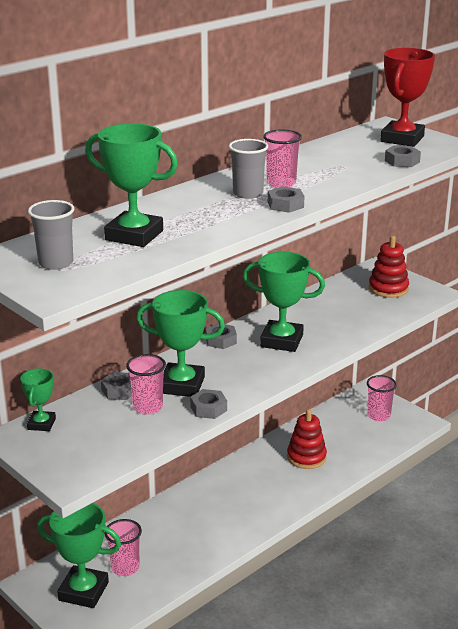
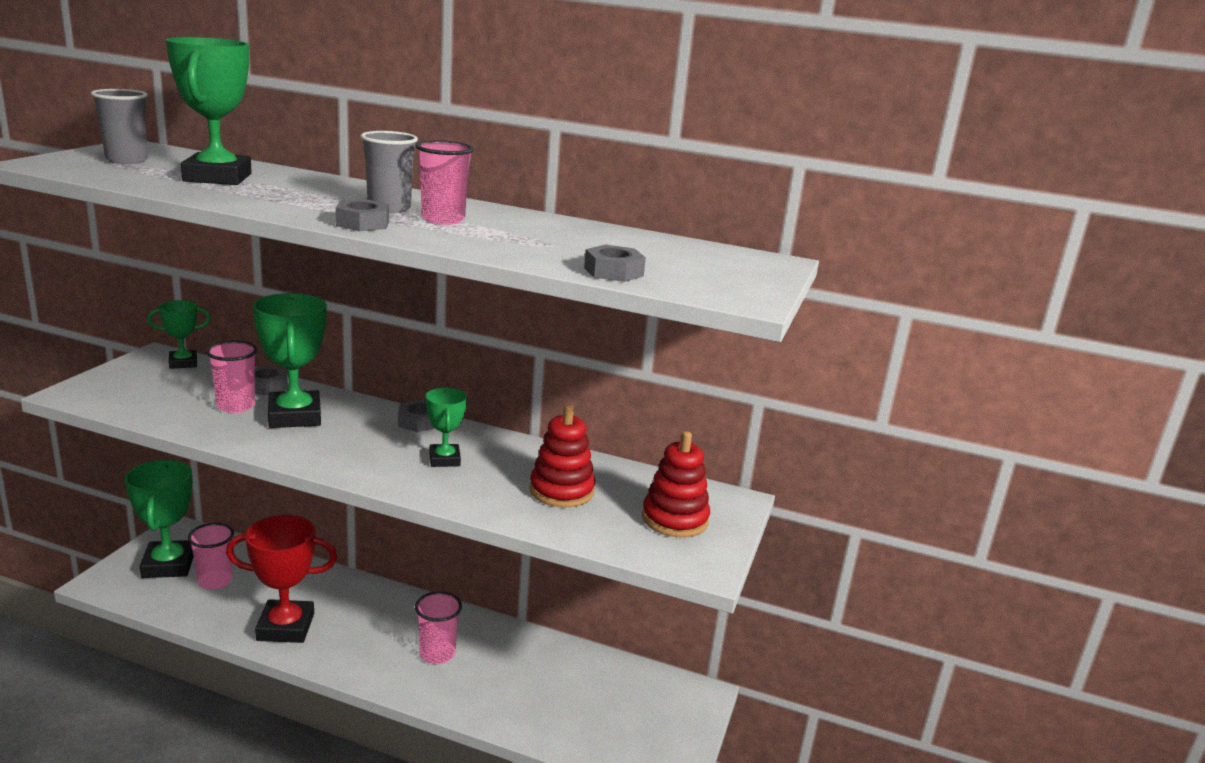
camera: 60 degrees right, 5 degrees down
grey nut [190,389,227,419] -> none
green trophy [243,252,325,352] -> green trophy [426,388,467,467], size x0.56
red stacking toy [287,409,327,469] -> red stacking toy moved to [530,405,595,507]
pink cup [367,375,397,421] -> pink cup moved to [415,591,462,664]
red trophy [380,48,435,147] -> red trophy moved to [226,515,337,643]

